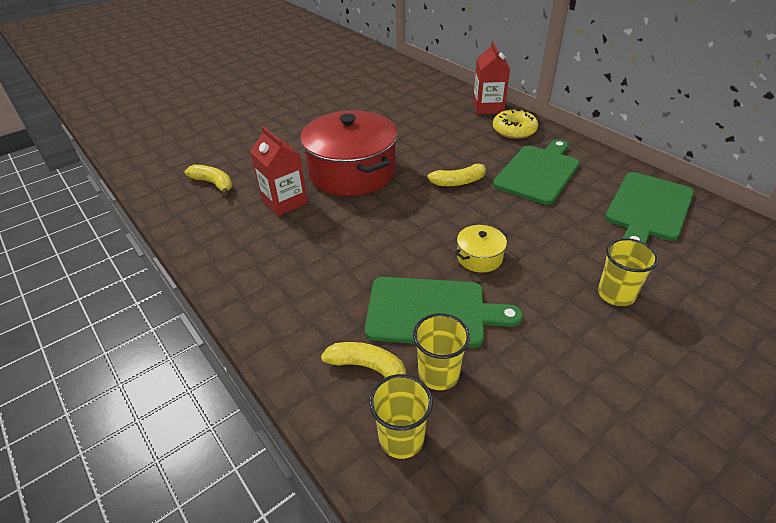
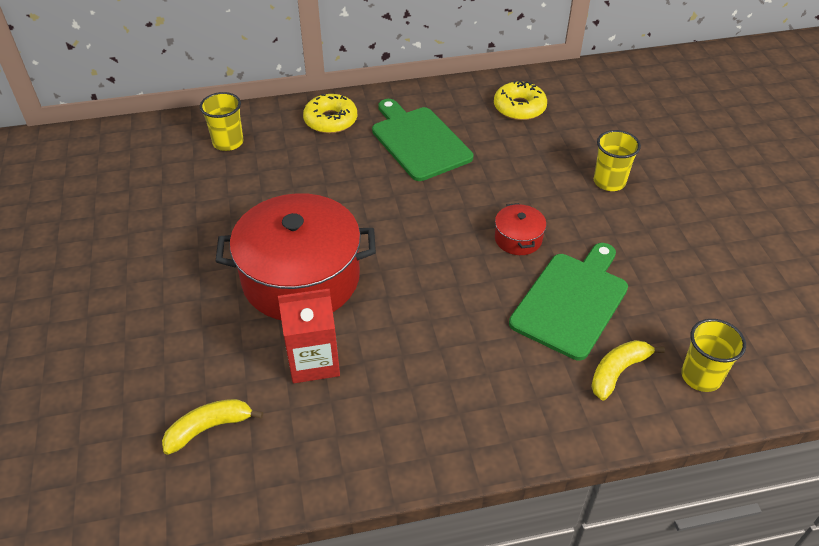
camera: 65 degrees left, 5 degrees up
yellow cup [413,313,470,390] -> yellow cup moved to [200,92,243,151]
yellow banana [420,164,486,186] -> none
yellow pot [455,225,507,273] -> red pot [495,203,546,255]
red carton [473,41,510,114] -> none
green cutting board [605,172,694,243] -> yellow donut [494,81,547,120]

